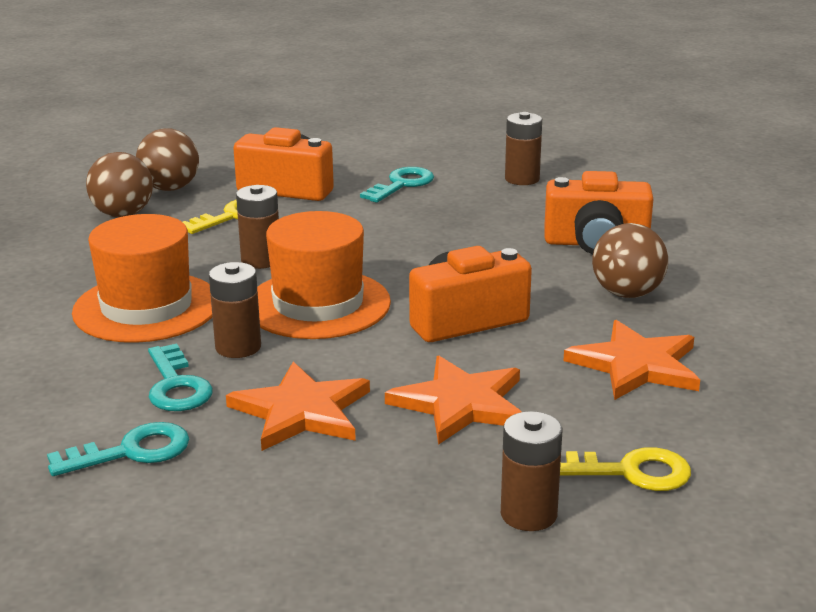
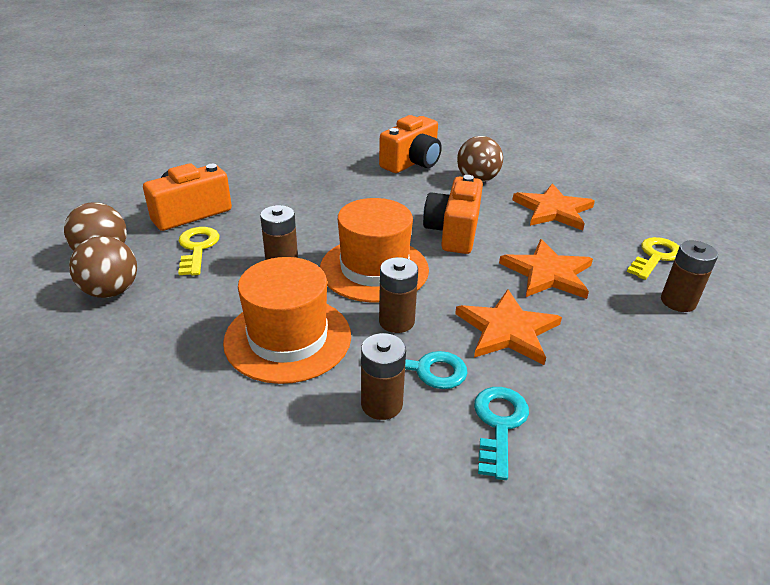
camera: 55 degrees left, 10 degrees up
turquoise key [360,167,434,203] -> none
brown battery [505,112,542,185] -> brown battery moved to [361,333,406,420]

